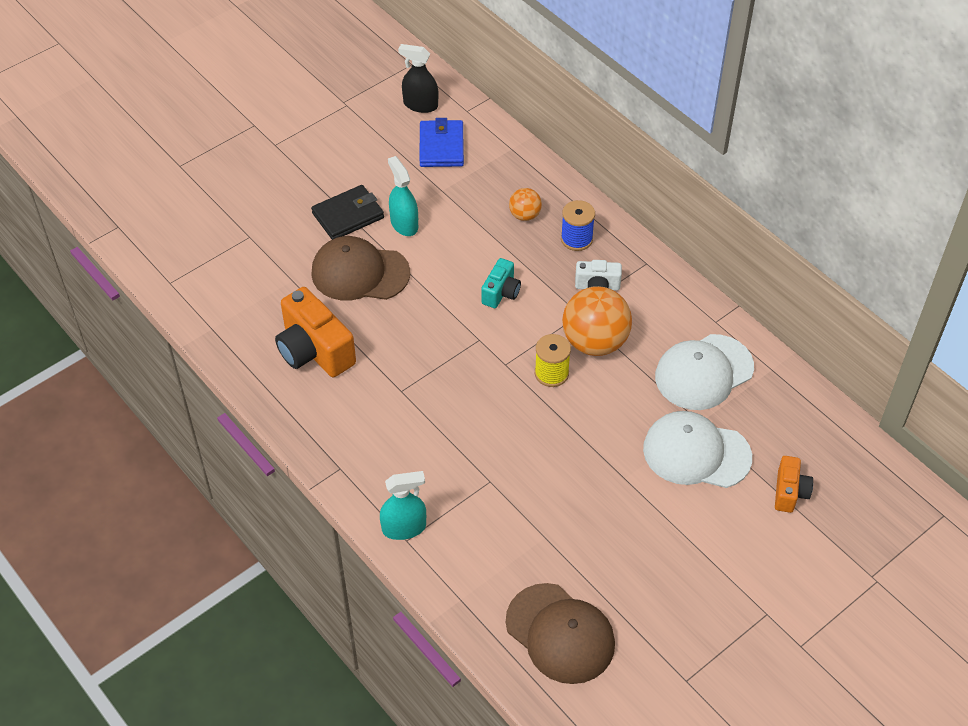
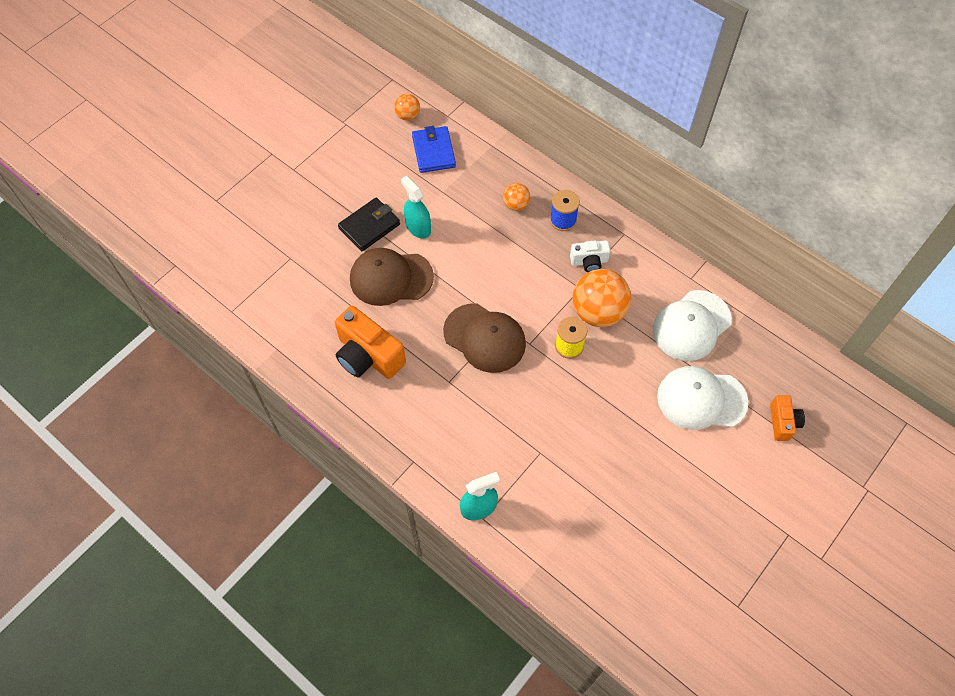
camera: 10 degrees left, 10 degrees up
black spray bottle [398,44,438,113] -> orange ball [394,94,420,121]
turquoise camera [481,258,521,308] -> none
brown cap [506,583,615,684] -> brown cap moved to [443,303,526,373]

